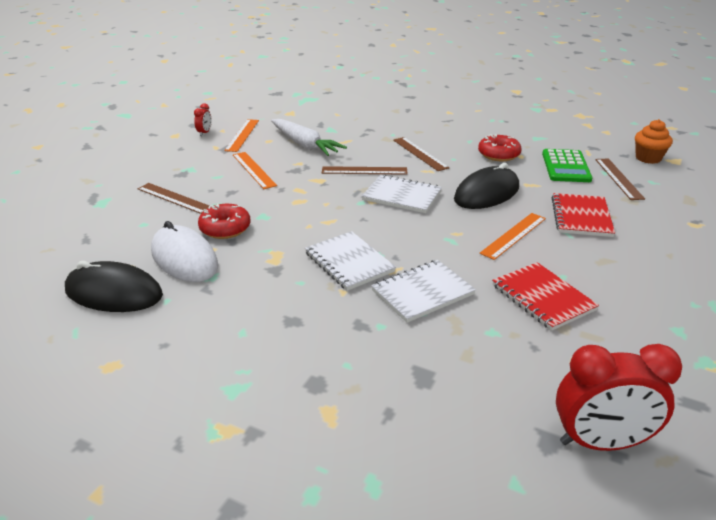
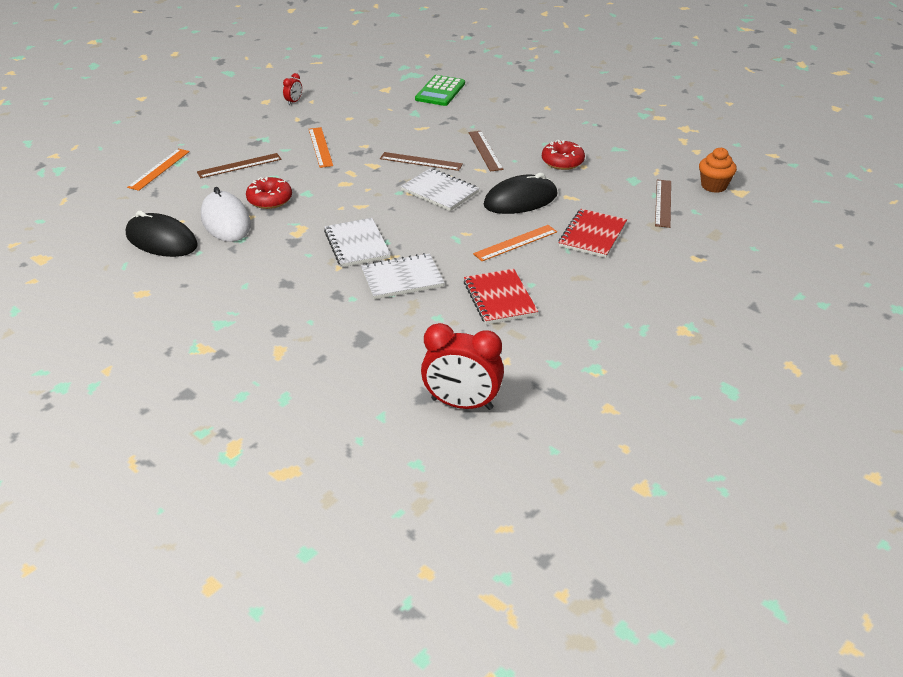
camera: 15 degrees right, 5 degrees up
brown ruler [138,183,209,214] -> brown ruler turned 75 degrees counterclockwise [197,153,282,178]
orange ruler [225,119,259,152] -> orange ruler moved to [127,149,190,191]
white carrot [271,119,347,156] -> none
green calculator [542,149,592,182] -> green calculator moved to [415,75,465,106]

